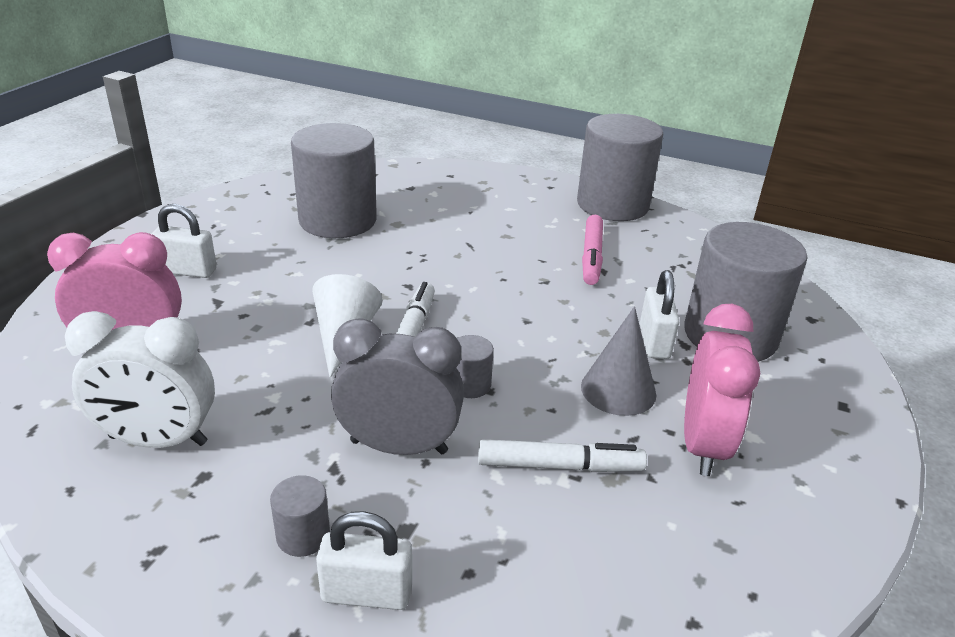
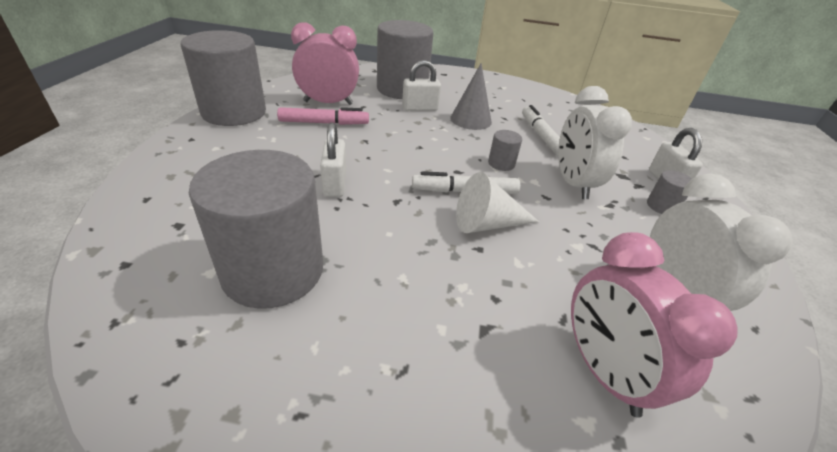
camera: 105 degrees left, 5 degrees up
white padlock [151,204,217,278] -> white padlock moved to [320,122,346,197]
grey clock [331,318,464,455] -> white clock [558,86,632,199]
pink clock [684,304,760,476] -> pink clock moved to [291,22,359,105]

